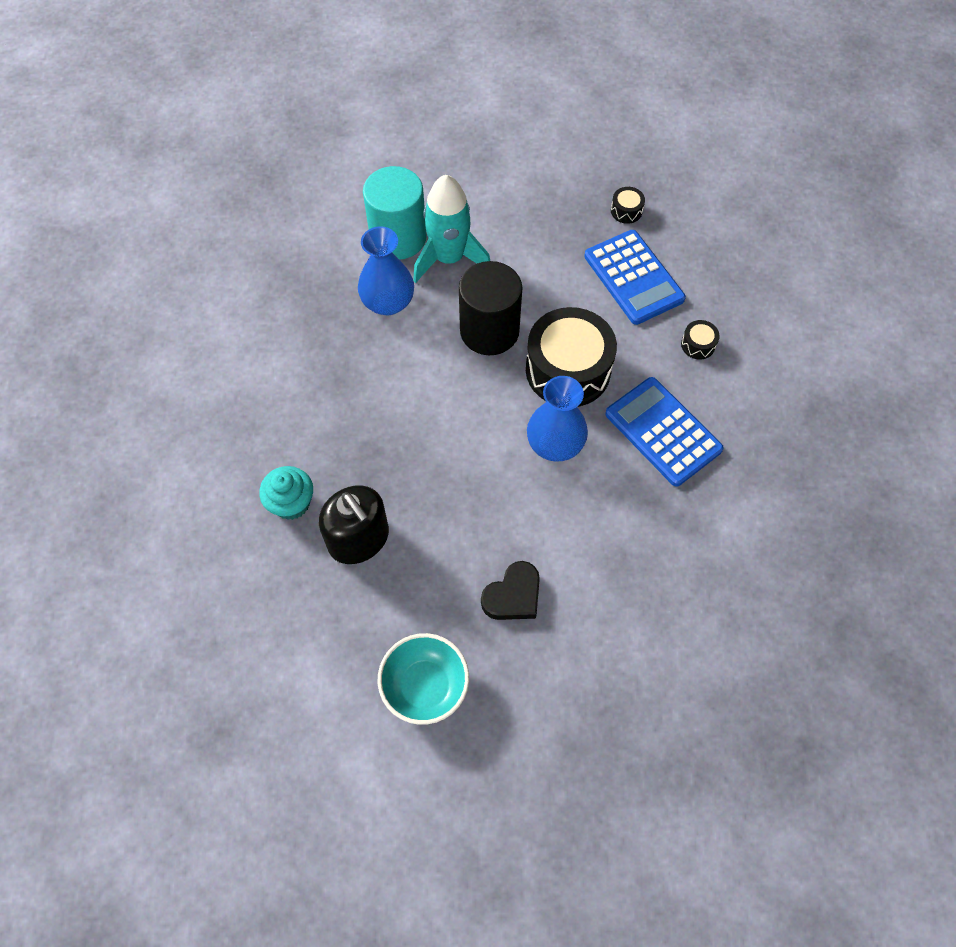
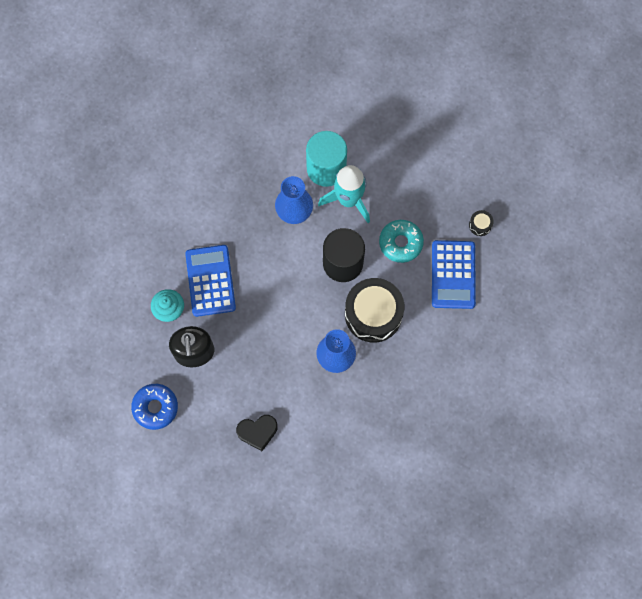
camera: 30 degrees right, 10 degrees up
turquoise bowl [378,633,469,725] -> none
blue calculator [605,377,724,486] -> blue calculator moved to [185,245,236,317]
black drum [681,320,720,360] -> none
none -> blue donut [131,384,178,430]
none -> turquoise donut [379,220,424,263]

